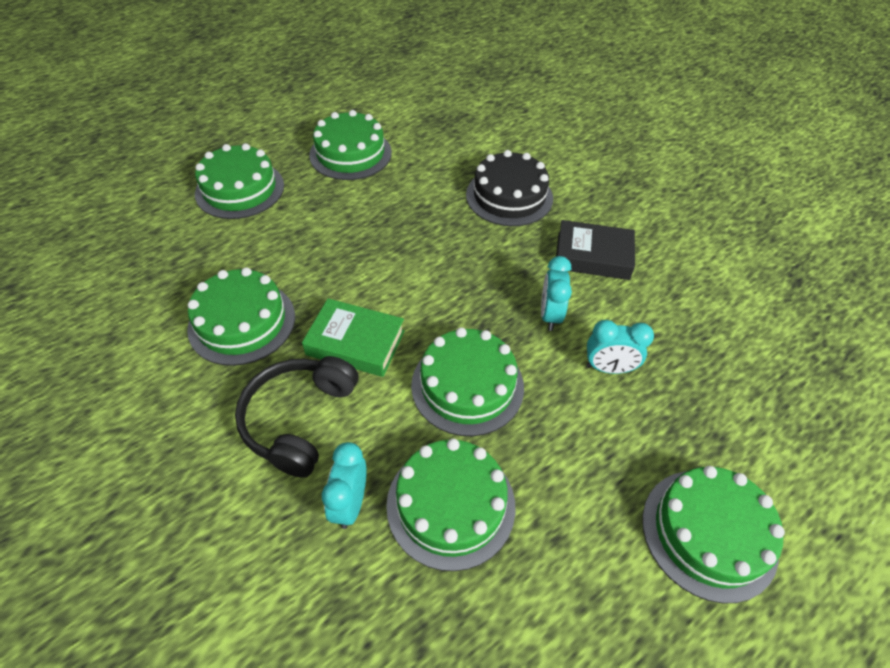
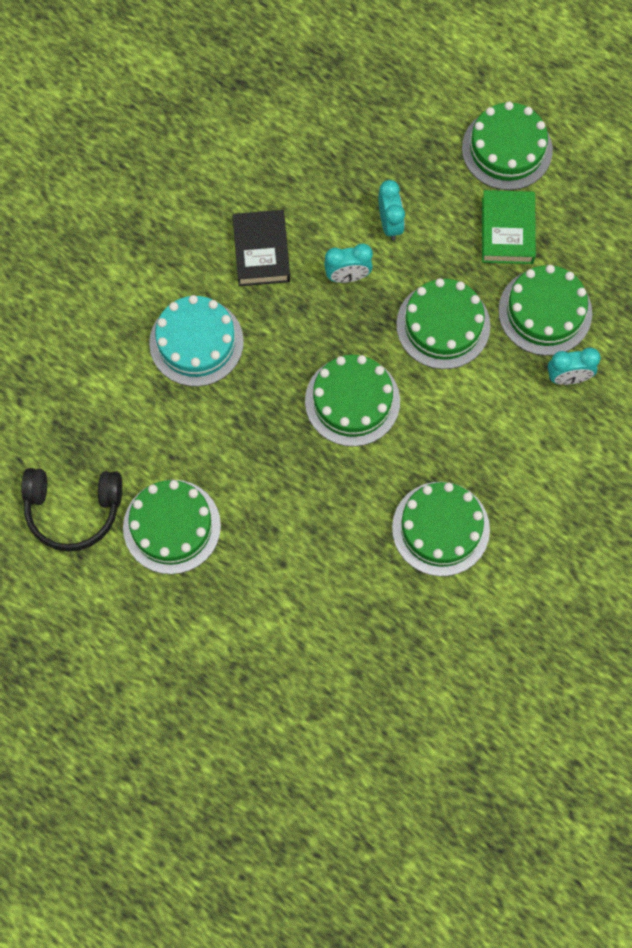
camera: 105 degrees left, 20 degrees up
green cake [195,143,284,219] -> green cake moved to [305,355,400,447]
black headphones [235,356,358,478] -> black headphones moved to [22,468,122,552]
green book [302,299,405,377] -> green book moved to [482,190,536,264]
black cake [466,150,553,226] -> turquoise cake [149,295,244,387]

